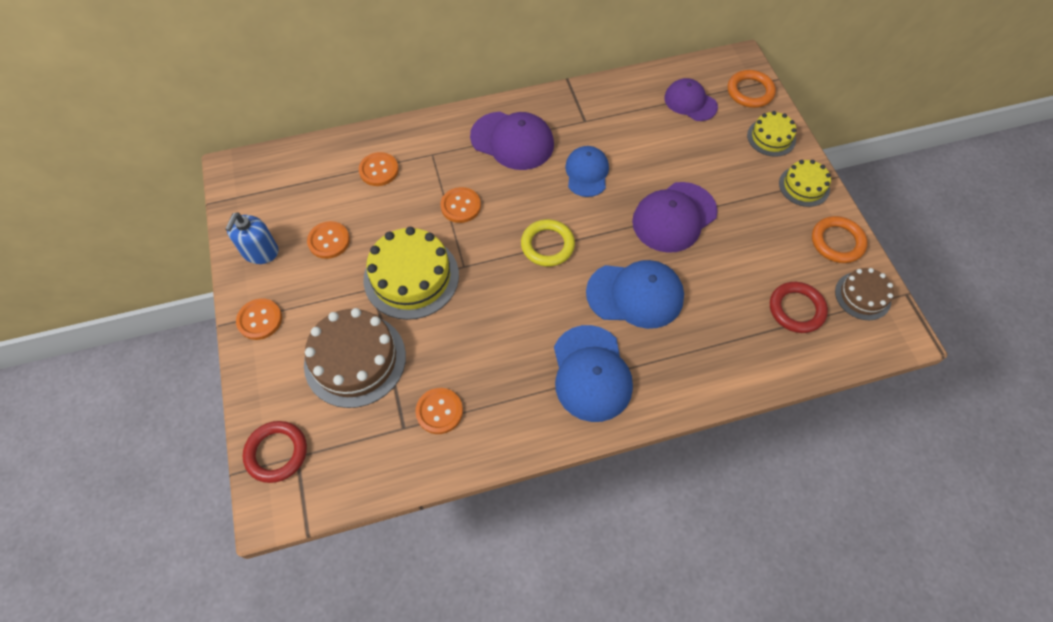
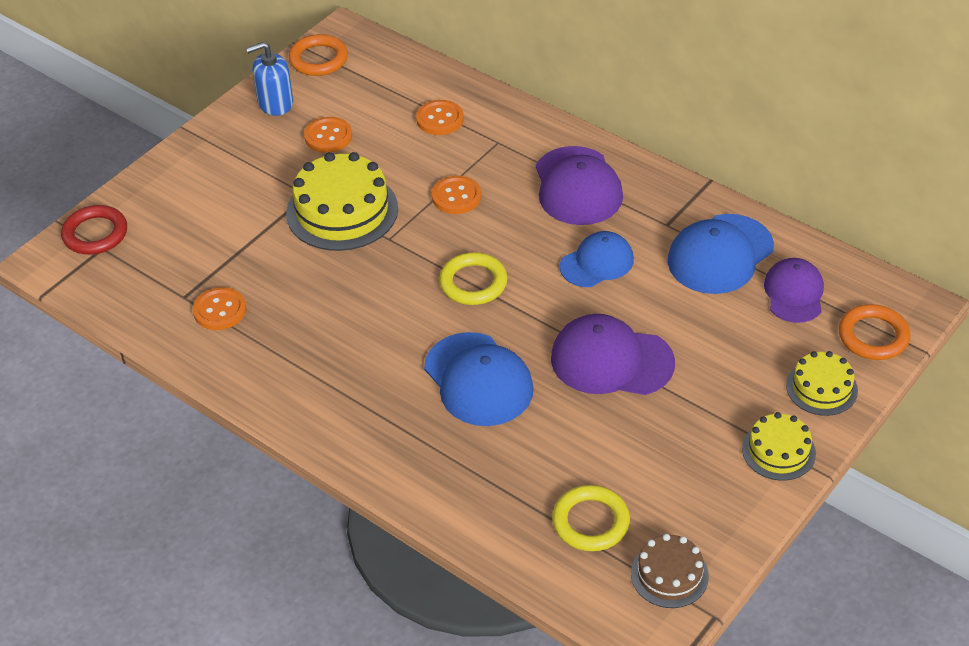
camera: 55 degrees right, 15 degrees down
orange button [236,298,282,340] -> none
brown cake [304,308,406,408] -> none
blue cap [554,325,633,422] -> blue cap moved to [668,214,774,294]
red ring [770,282,828,333] -> yellow ring [552,485,630,551]
orange ring [812,216,868,263] -> orange ring moved to [289,34,348,76]

